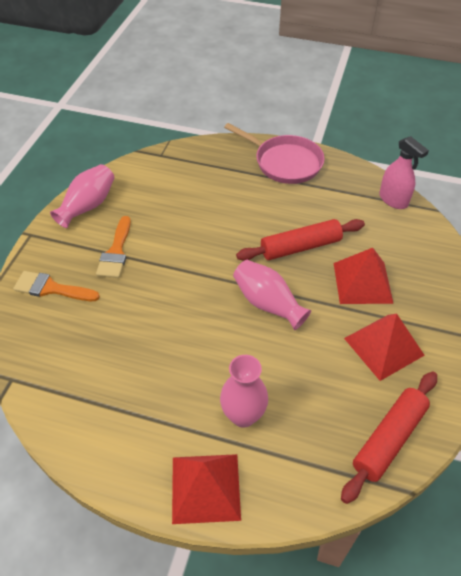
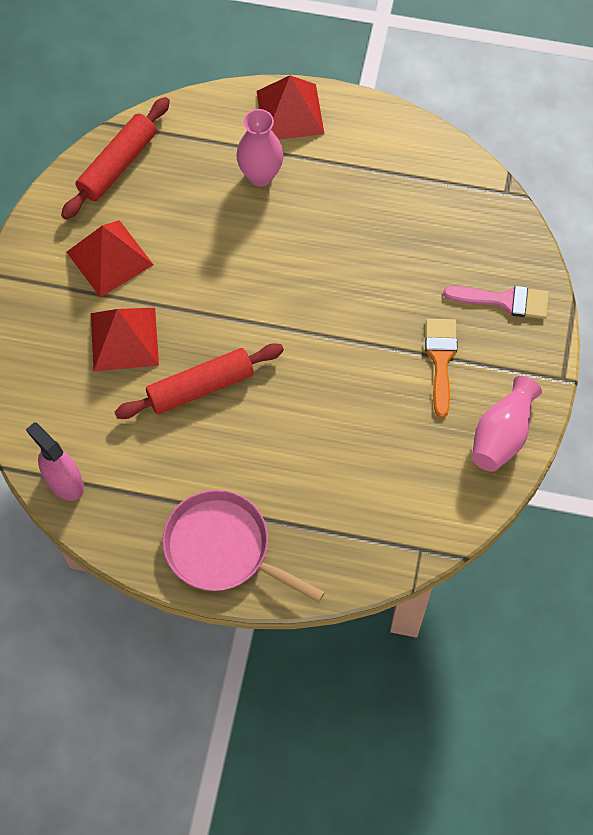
camera: 175 degrees right, 15 degrees up
orange brush [13,271,100,301] -> pink brush [443,286,549,319]
pink vase [233,260,311,330] -> none

